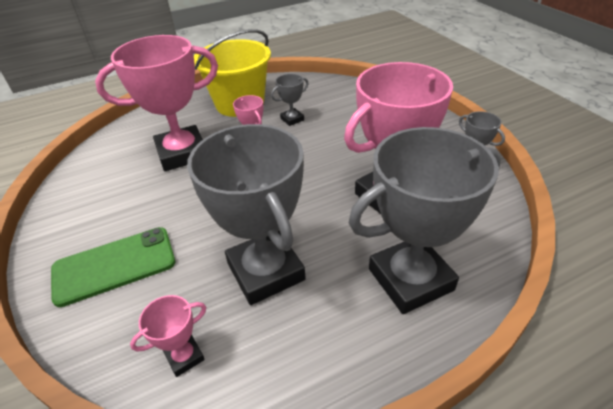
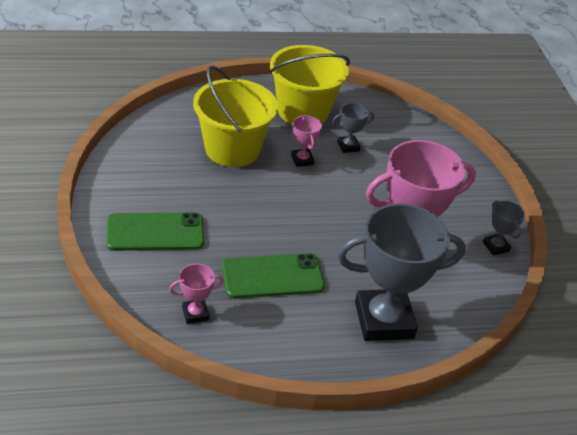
camera: 10 degrees right, 0 degrees up
pink trophy [95,35,218,171] -> yellow bucket [193,66,278,167]
grey trophy [187,124,306,305] -> green phone [222,253,325,299]

